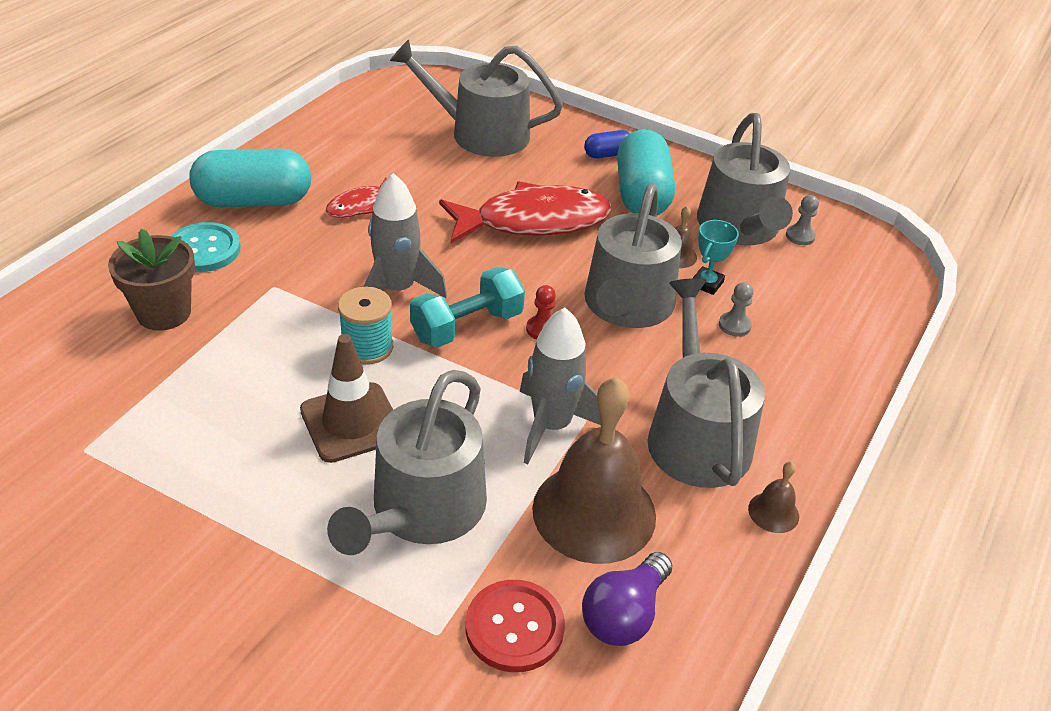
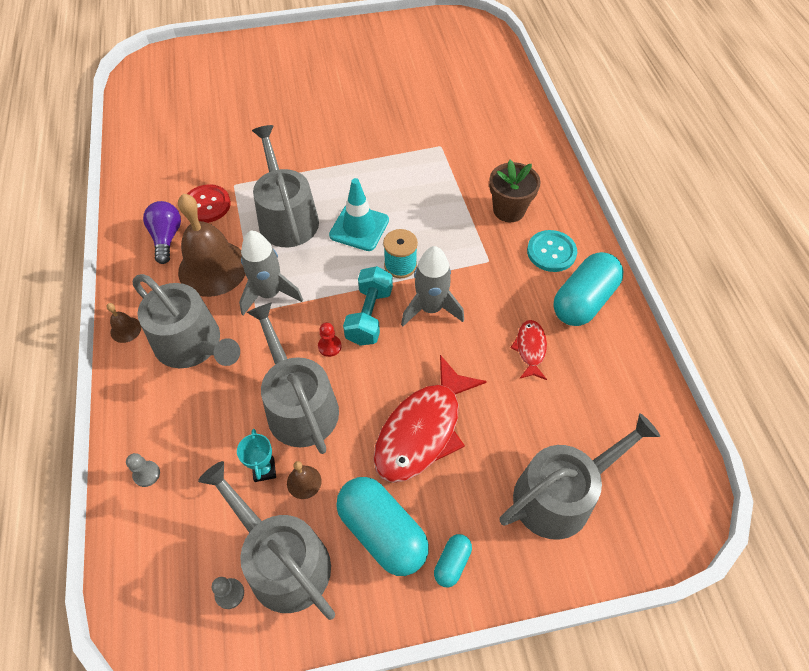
camera: 140 degrees right, 15 degrees up
brown traffic cone [300,334,393,463] -> turquoise traffic cone [329,178,389,251]
blue capsule [584,130,630,158] -> turquoise capsule [434,534,472,587]
grey pawn [719,282,754,337] -> grey pawn moved to [126,453,160,487]

